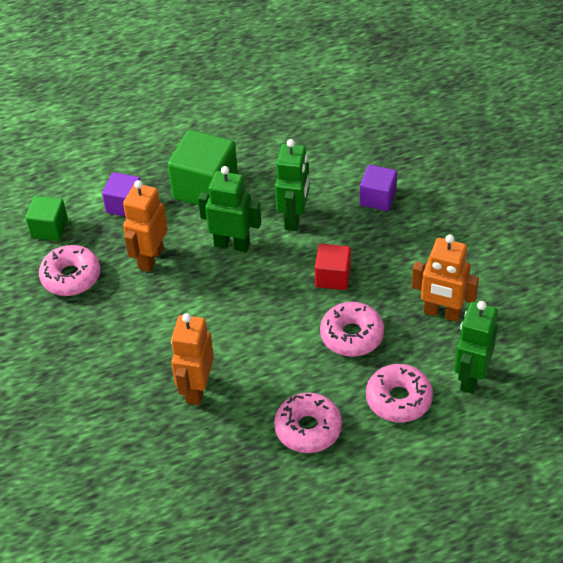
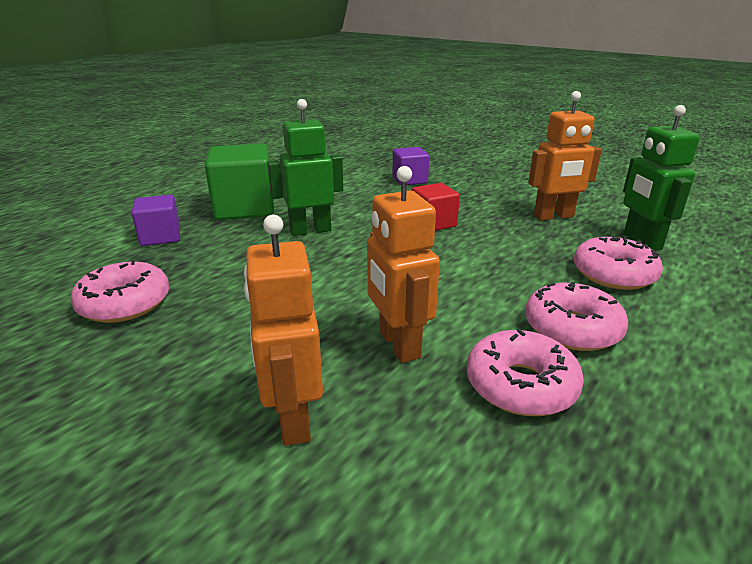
camera: 35 degrees left, 20 degrees down
green cube [25,196,68,241] -> none
orange robot [123,180,168,272] -> orange robot moved to [244,215,323,446]
green robot [275,139,310,231] -> none
pink donut [320,302,384,357] -> pink donut moved to [467,329,584,416]

